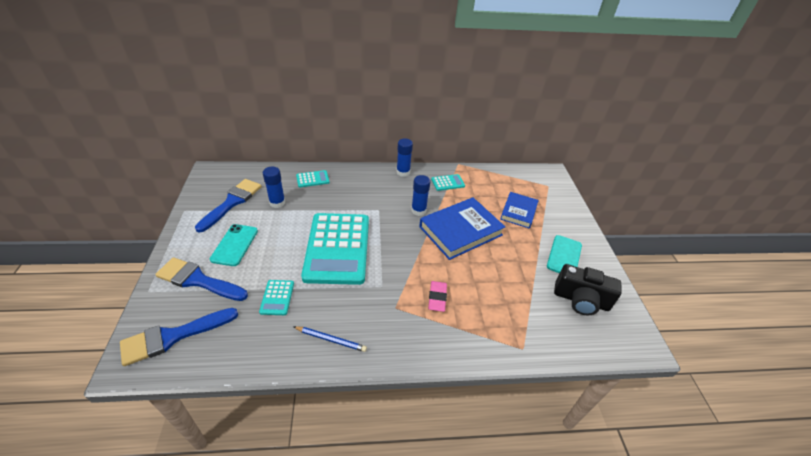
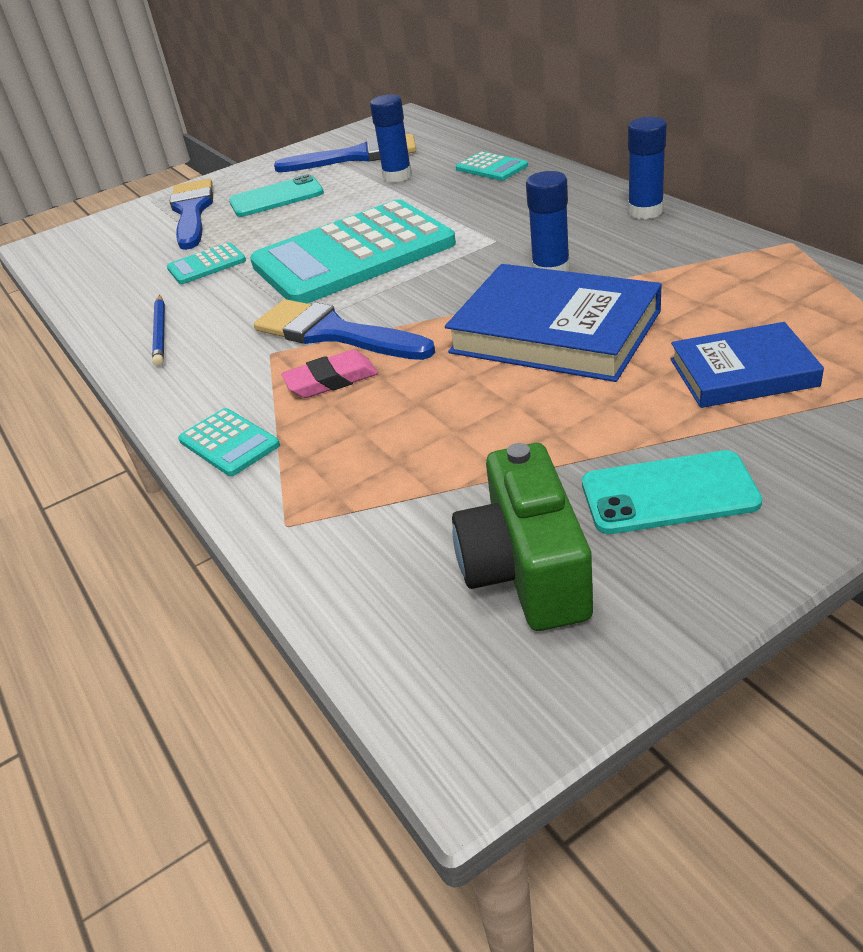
camera: 70 degrees right, 5 degrees down
blue brush [120,308,238,366] -> blue brush moved to [254,299,435,360]
turquoise calculator [431,174,465,191] -> turquoise calculator moved to [178,408,280,476]
black camera [554,264,621,315] -> green camera [452,443,593,631]

